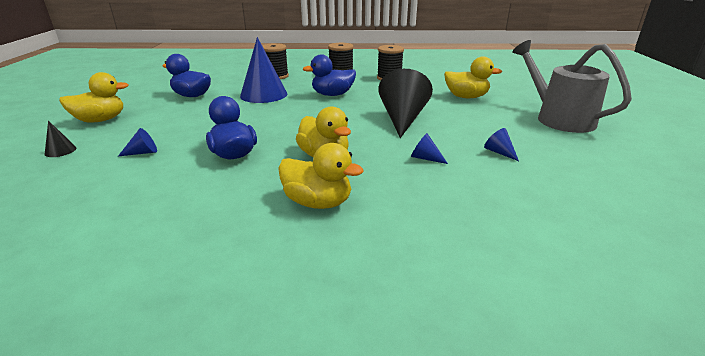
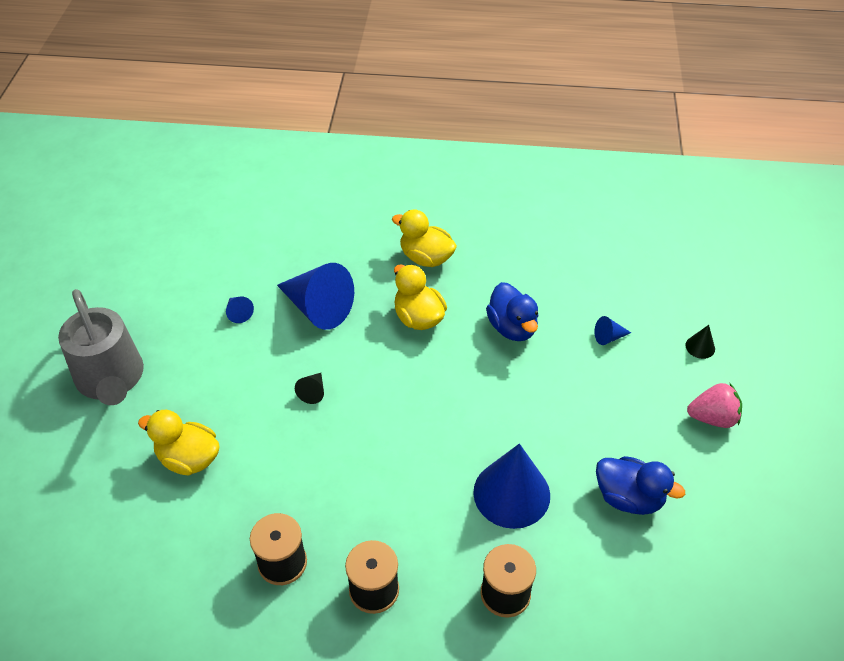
camera: 175 degrees left, 20 degrees up
yellow duck [59,72,128,122] -> pink strawberry [687,383,742,428]
blue duck [303,54,356,96] -> none
black cone [378,69,433,138] -> black cone [295,373,324,404], size x0.43
blue cone [411,133,448,164] -> blue cone [277,263,354,330], size x2.33

